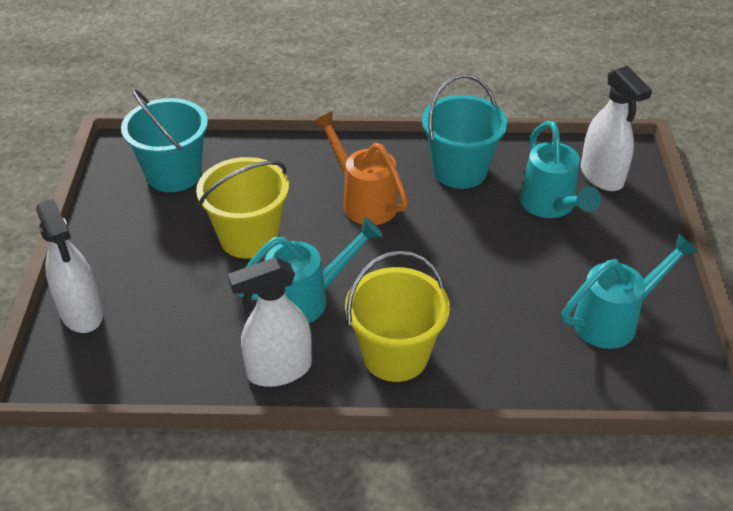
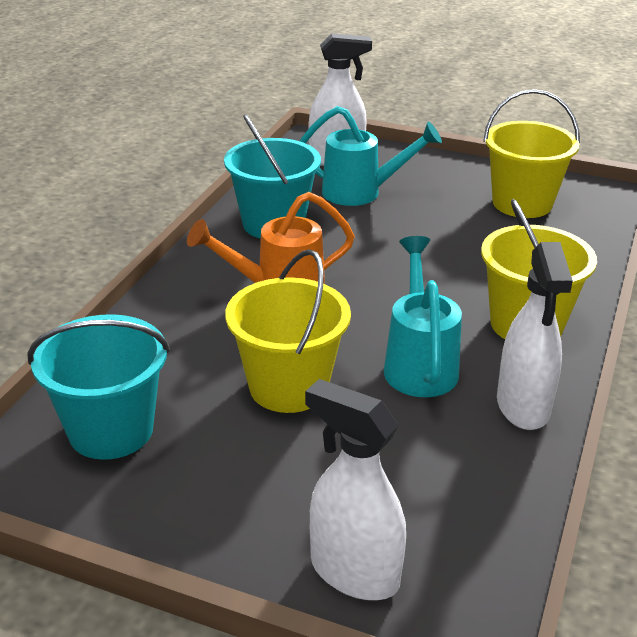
camera: 70 degrees left, 10 degrees down
white spray bottle [36,199,103,333] -> white spray bottle turned 135 degrees counterclockwise [305,379,406,600]
turquoise watering can [562,234,698,349] -> yellow bucket [483,89,580,218]

